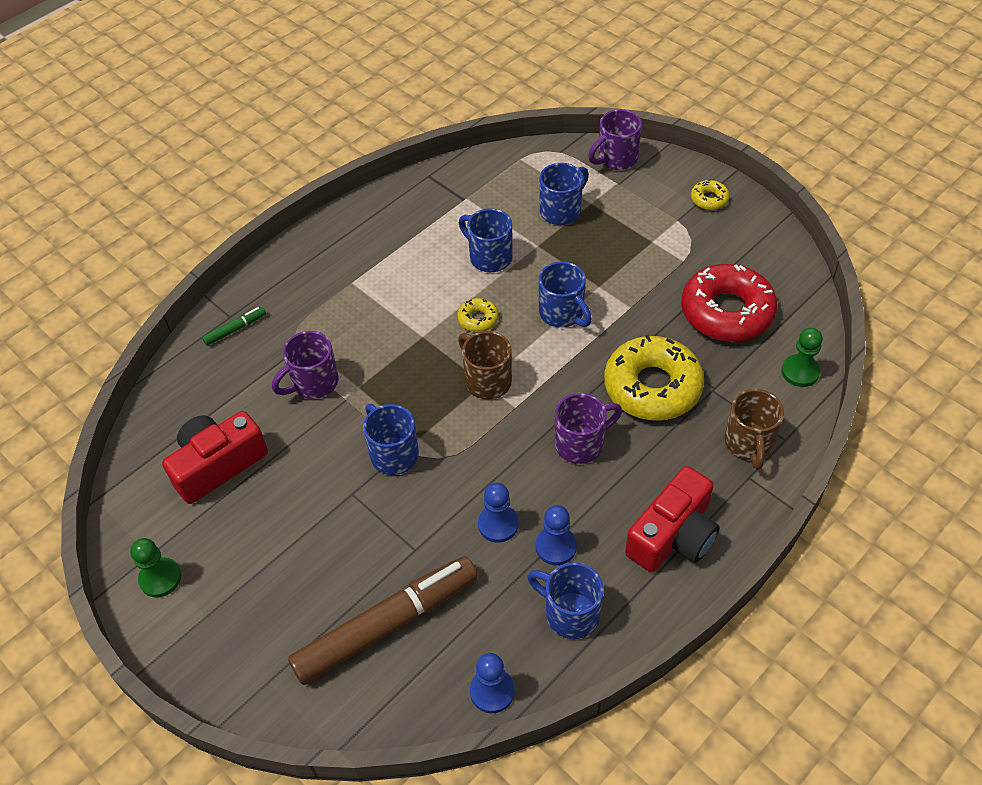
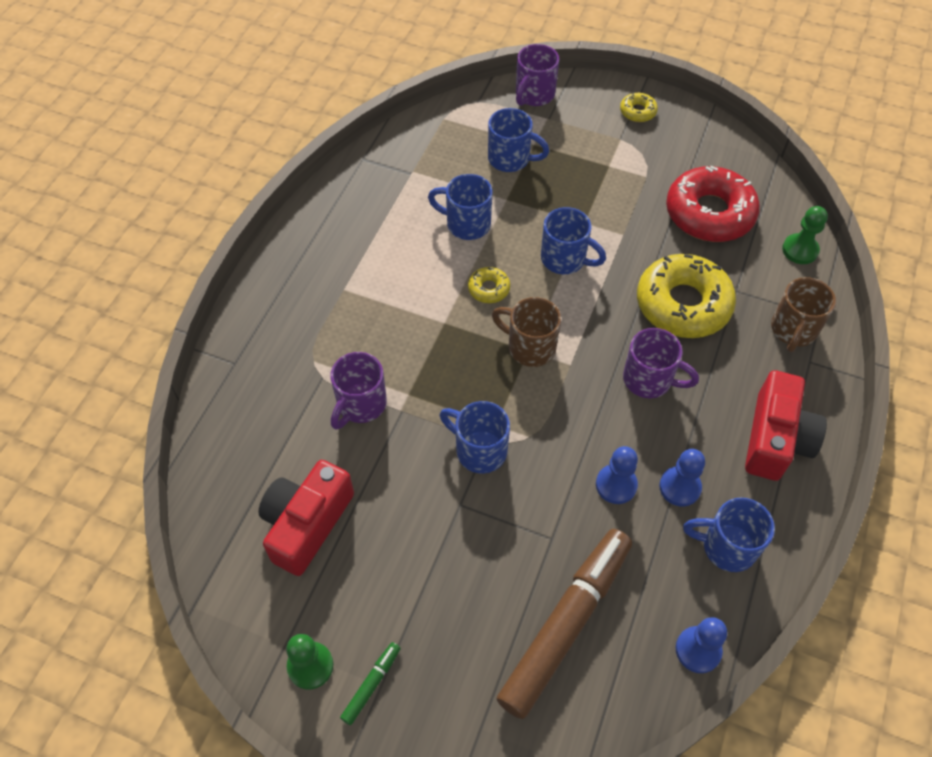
camera: 25 degrees left, 5 degrees up
green marker [202,307,266,346] -> green marker moved to [340,642,401,725]
blue mug [539,163,589,225] -> blue mug turned 90 degrees clockwise [488,108,549,172]
purple mug [555,393,622,464] -> purple mug turned 75 degrees clockwise [623,328,699,398]
brown mug [725,389,784,470] -> brown mug turned 45 degrees clockwise [771,277,836,352]

